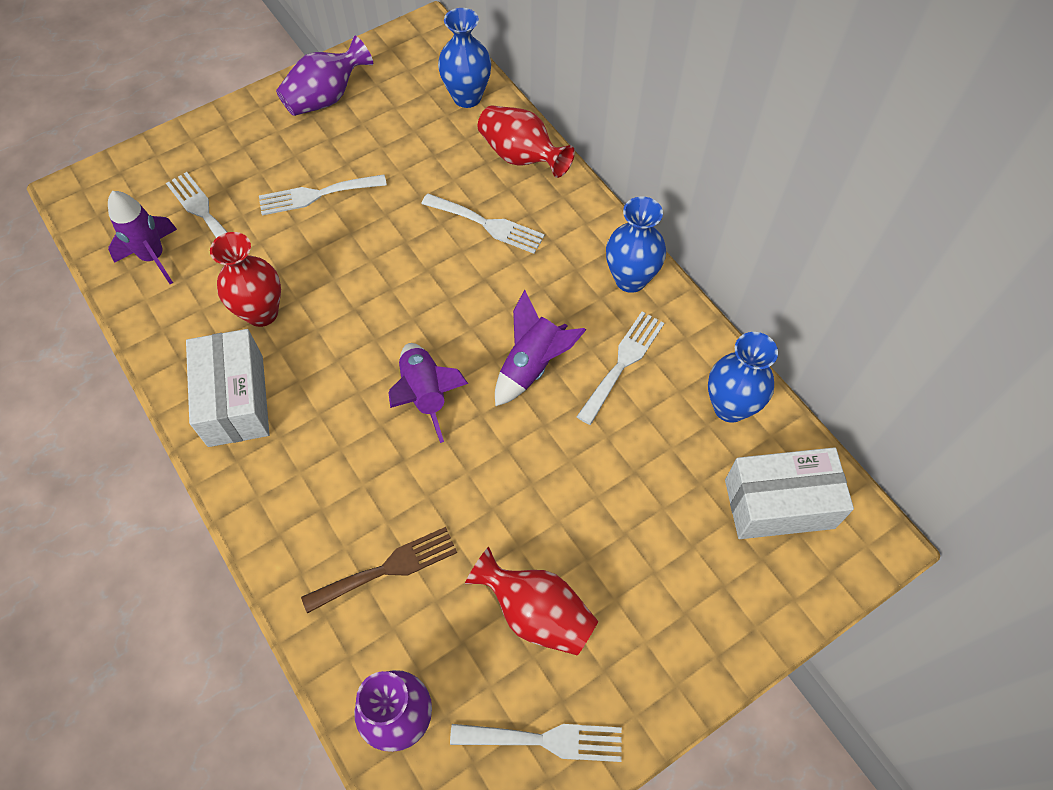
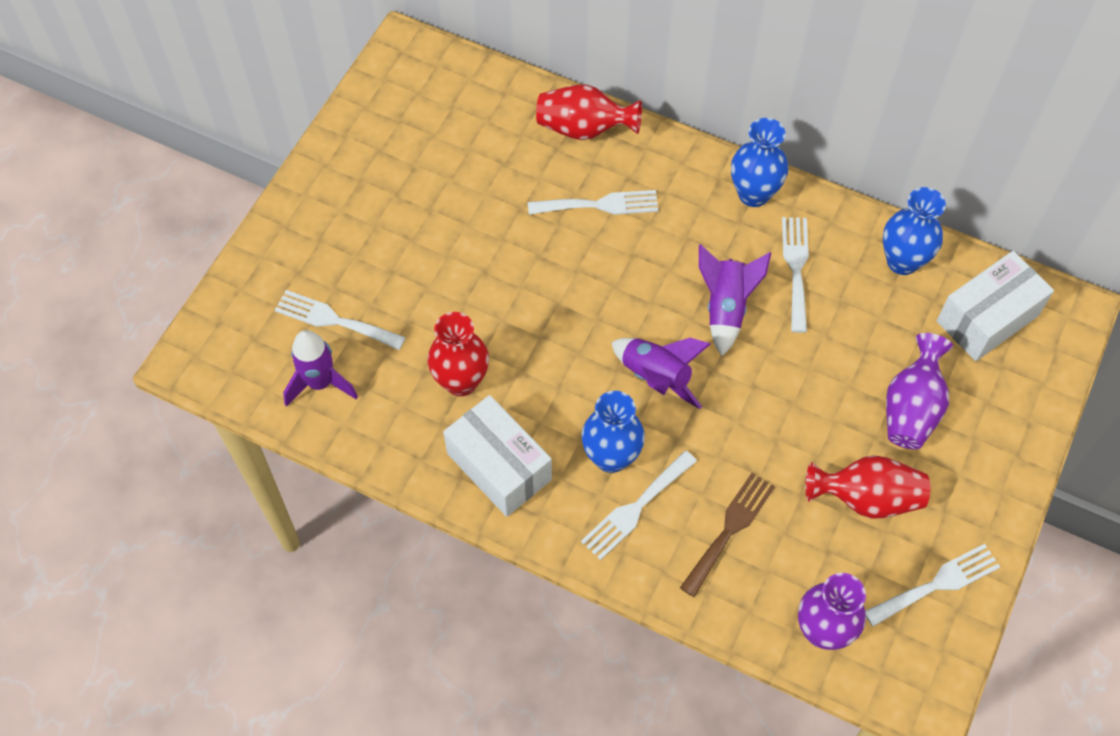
camera: 30 degrees left, 0 degrees up
white fork [259,174,387,215] -> white fork moved to [581,451,697,560]
purple vase [276,36,373,116] -> purple vase moved to [886,333,953,449]
blue vase [438,8,491,108] -> blue vase moved to [582,391,645,473]

